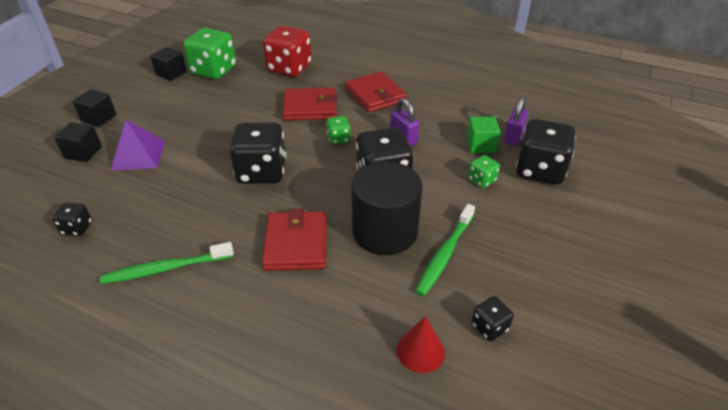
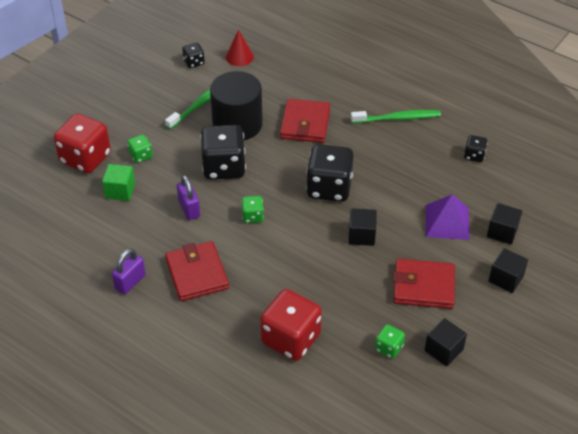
camera: 170 degrees left, 5 degrees up
green dice [183,28,236,79] -> green dice [375,324,405,359], size x0.48
red wallet [282,87,338,121] -> red wallet moved to [393,259,455,309]
purple padlock [504,97,529,146] -> purple padlock moved to [112,248,146,294]
black dice [516,119,576,185] -> red dice [54,113,111,173]
none -> black cube [348,208,377,246]

